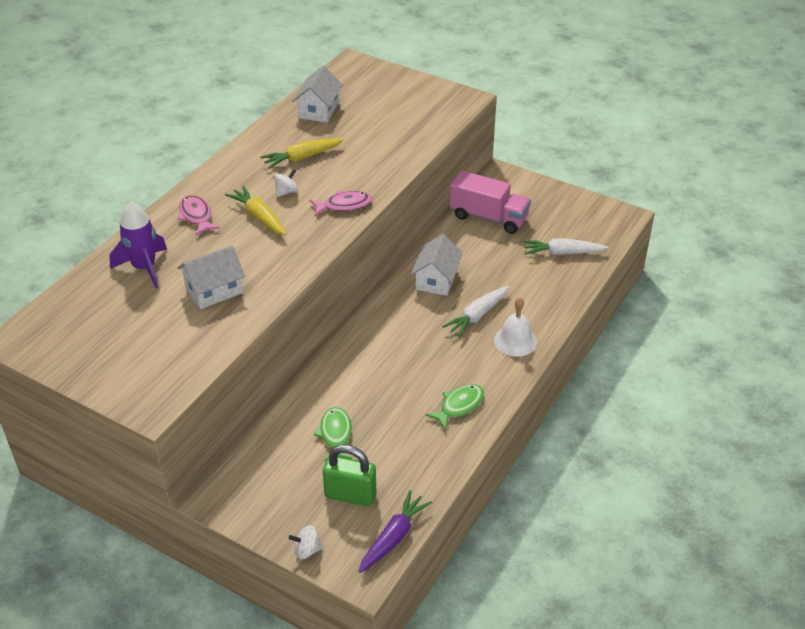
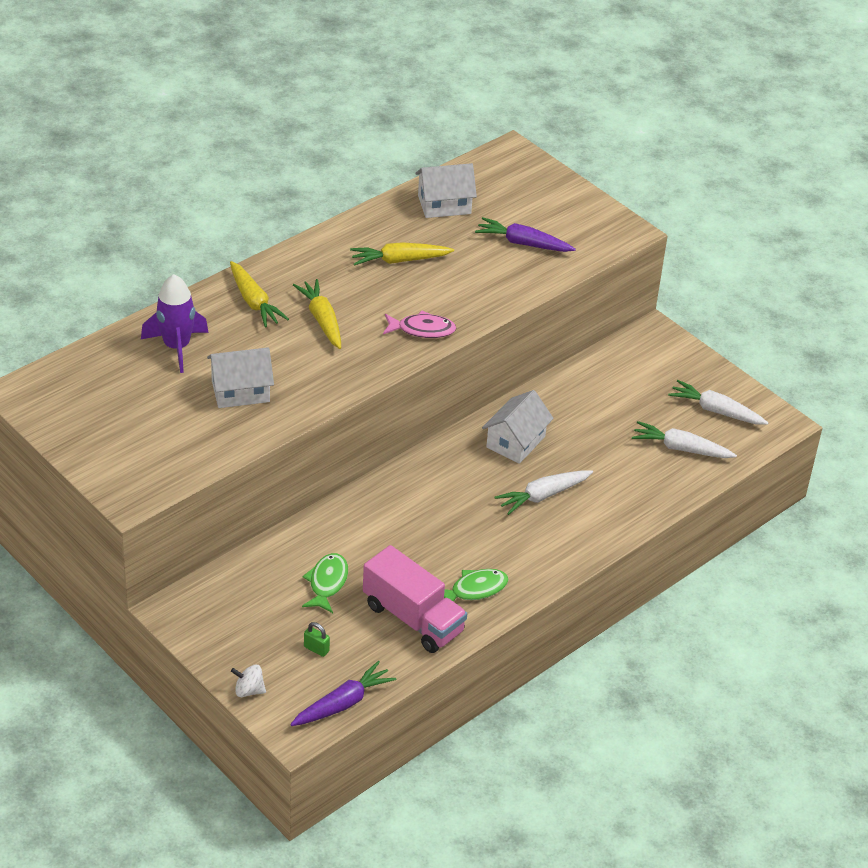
camera: 15 degrees right, 0 degrees up
pink fish [177,195,220,236] -> yellow carrot [230,261,289,328]
white spinning top [274,169,298,197] -> none
white house [292,66,343,123] -> white house turned 45 degrees clockwise [415,163,477,218]
green padlock [323,444,376,506] -> green padlock [304,622,330,657], size x0.46
pink truck [449,170,531,234] -> pink truck moved to [363,545,467,653]
white bell [494,297,537,357] -> none
none -> purple carrot [475,217,576,252]
none -> white carrot [668,380,768,425]

